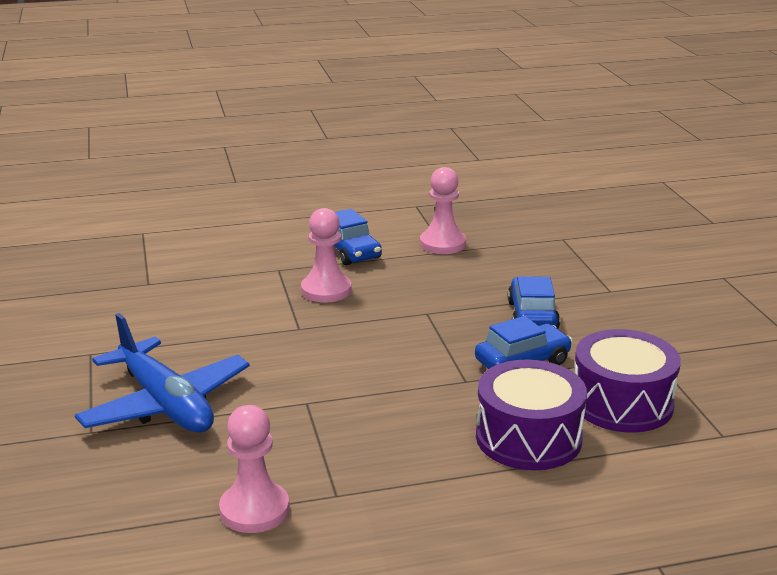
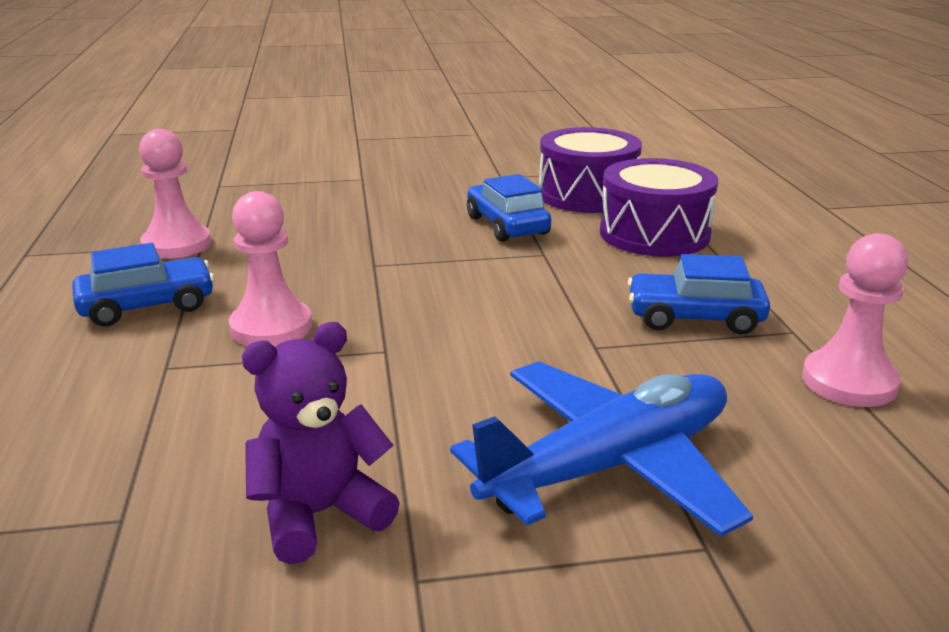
camera: 85 degrees left, 0 degrees up
blue car [508,276,560,329] -> blue car moved to [627,254,770,335]
none -> purple teddy bear [242,322,400,564]

